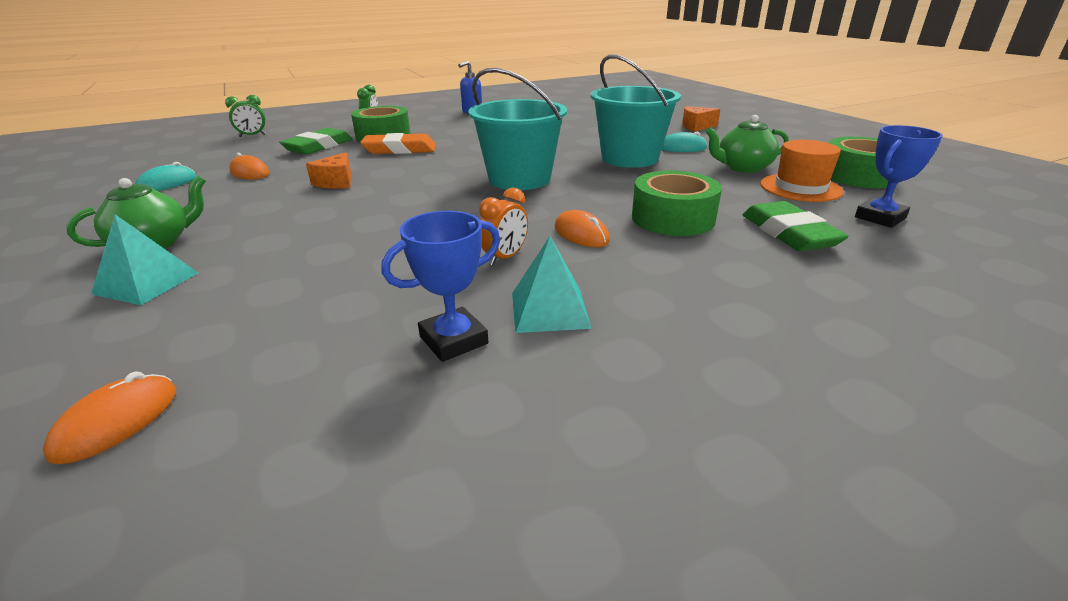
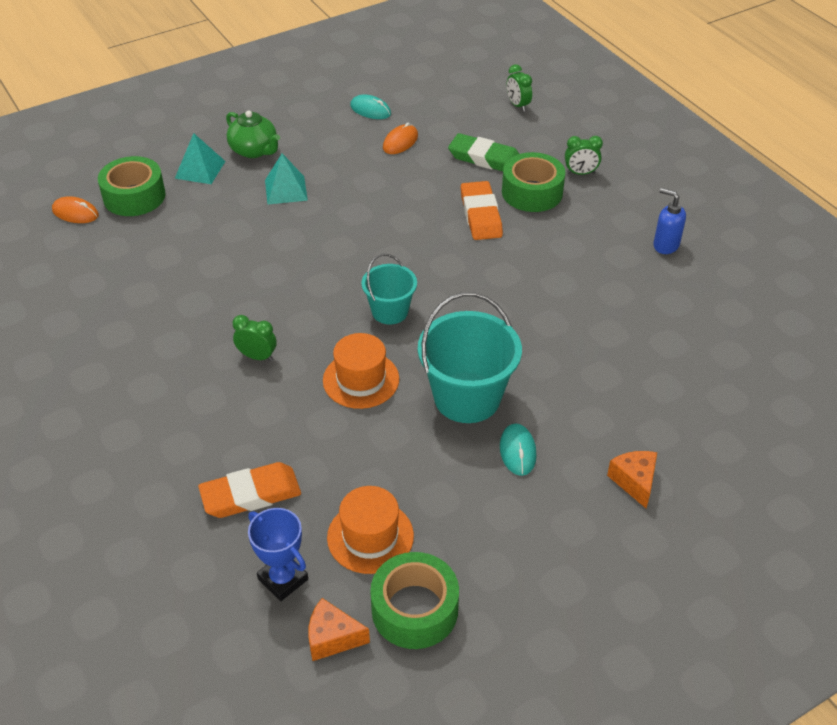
camera: 85 degrees right, 15 degrees up
orange cheese [306,152,351,189] -> orange cheese moved to [308,598,370,661]
blue trophy [382,211,500,362] -> none
turquoise bucket [469,68,567,190] -> turquoise bucket [361,254,417,324], size x0.59
orange clock [479,188,528,265] -> none
turquoise pyramid [512,236,592,333] -> turquoise pyramid moved to [265,154,308,204]
orange mouse [555,210,610,247] -> green clock [233,315,277,361]
green tape [632,171,722,236] -> green tape moved to [98,156,166,216]
green teapot [705,115,789,173] -> none
green eraser [743,201,849,251] -> orange eraser [198,462,301,518]
none -> orange hat [323,333,399,409]

